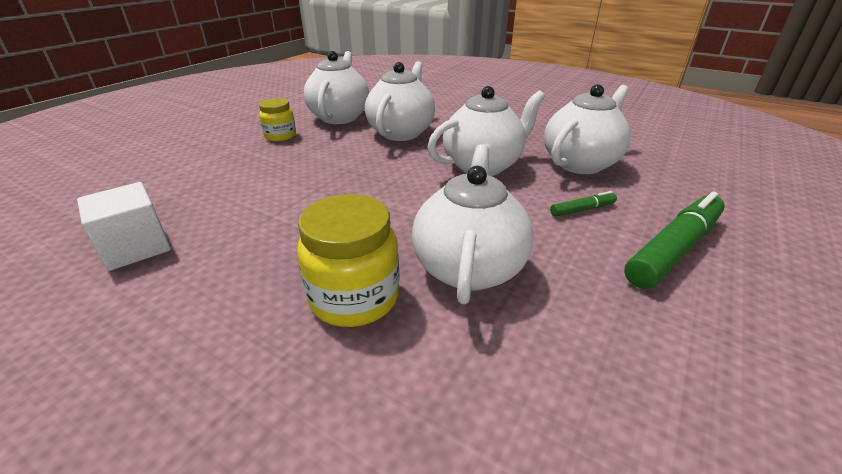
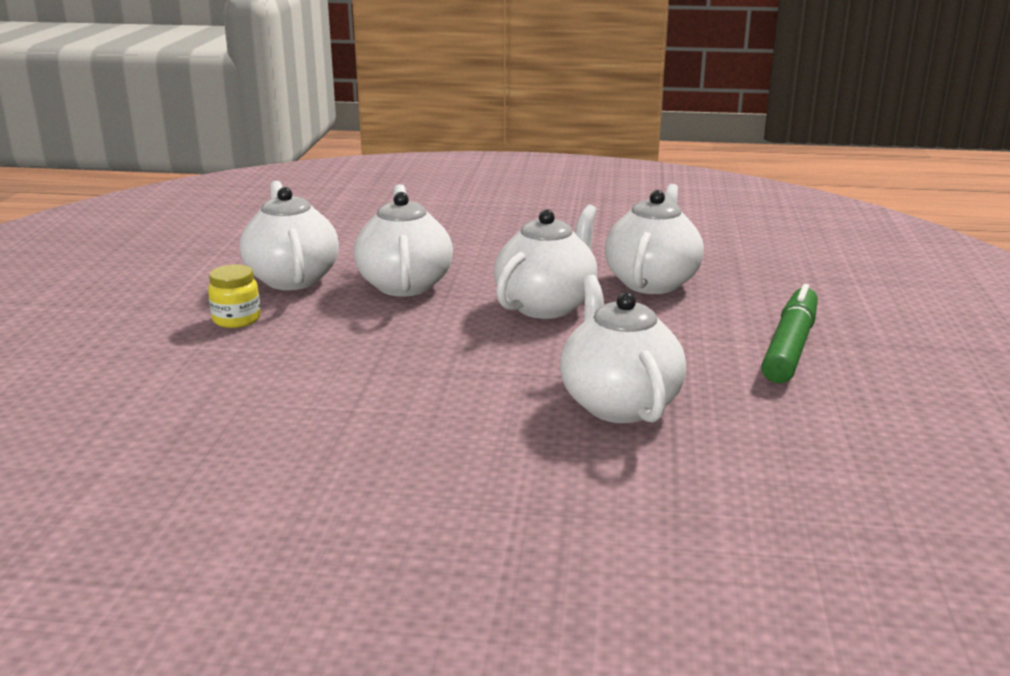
camera: 25 degrees left, 10 degrees down
white cube [77,182,171,271] -> none
yellow jar [297,194,399,327] -> none
green marker [550,191,617,217] -> none

